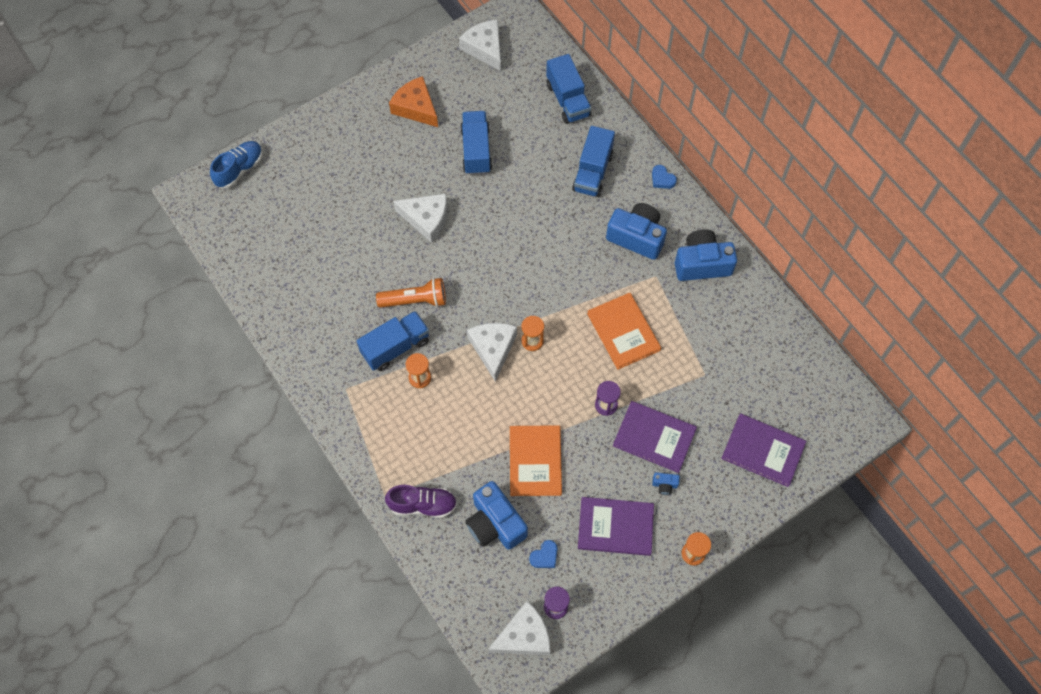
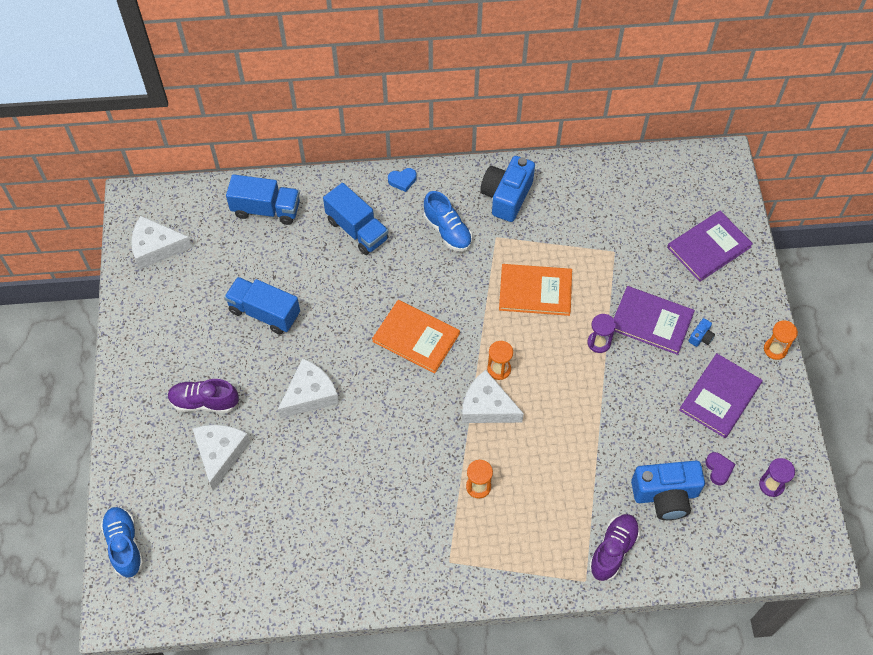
camera: 60 degrees left, 5 degrees down
blue truck [357,311,429,371] -> none
orange flashlight [376,278,446,308] -> none
orange cheese [389,76,438,127] -> none
white cheese [488,601,550,655] -> white cheese moved to [192,425,250,490]
orange book [510,425,562,496] -> orange book moved to [372,300,460,373]
blue heart [529,540,558,568] -> purple heart [705,452,735,485]
blue camera [606,203,667,260] -> blue shoe [424,191,472,251]
purple book [613,401,697,473] -> purple book turned 60 degrees clockwise [614,286,695,355]
none -> purple shoe [168,379,239,413]

